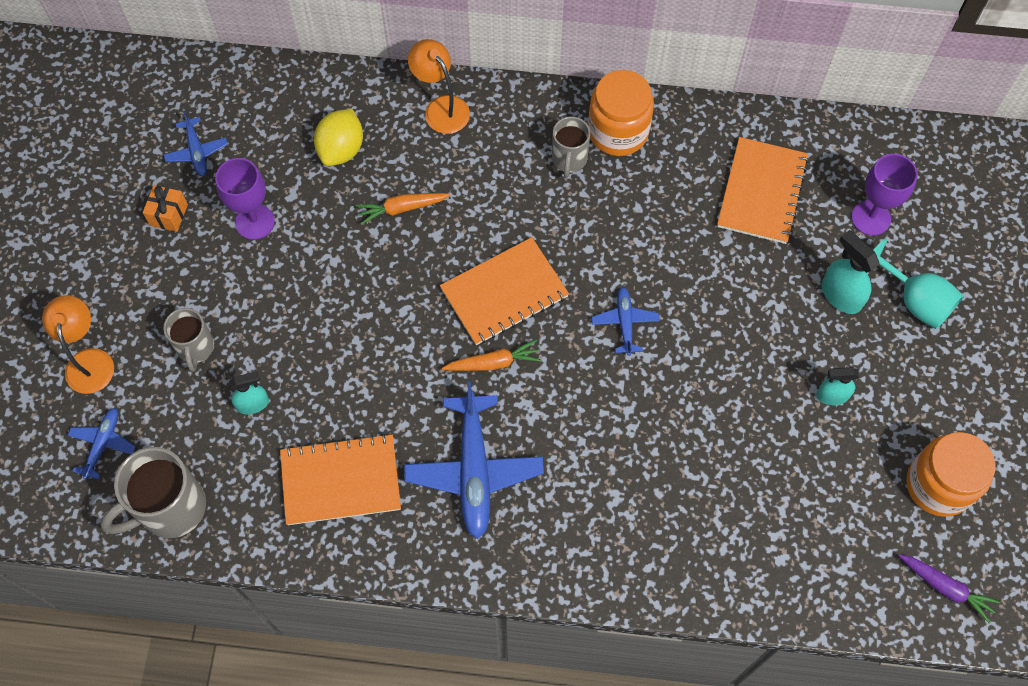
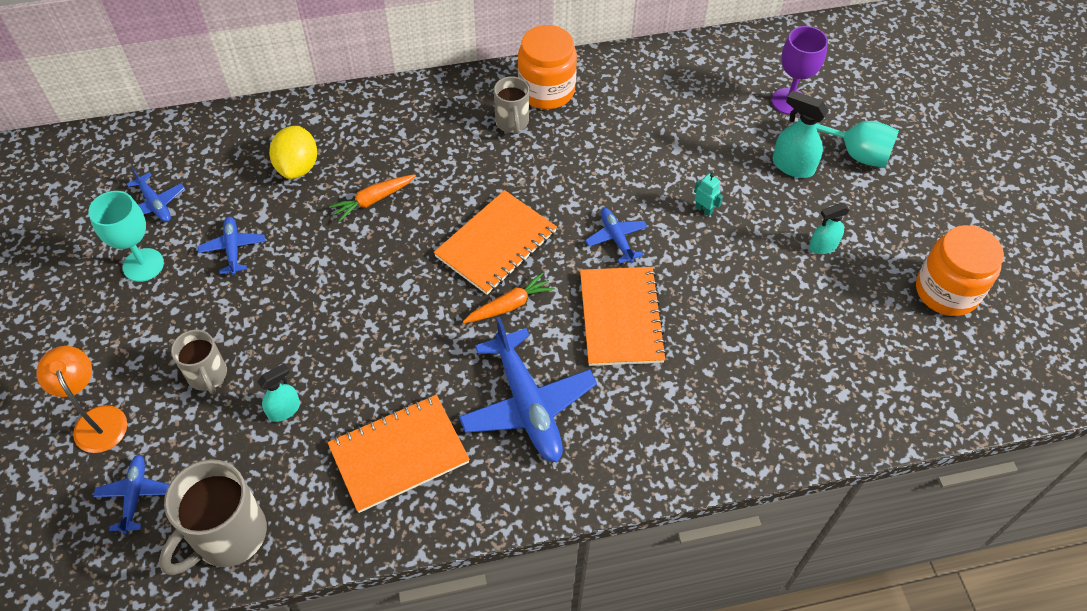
camera: 20 degrees left, 10 degrees down
orange gift [143,185,188,232] -> turquoise goblet [88,191,164,282]
purple goblet [215,158,275,240] -> blue plane [198,217,265,275]
orange lamp [408,39,470,134] -> none
orange notebook [717,137,809,244] -> orange notebook moved to [580,267,667,366]
purple carrot [899,554,1000,623] -> none
none -> turquoise robot [694,173,723,216]

